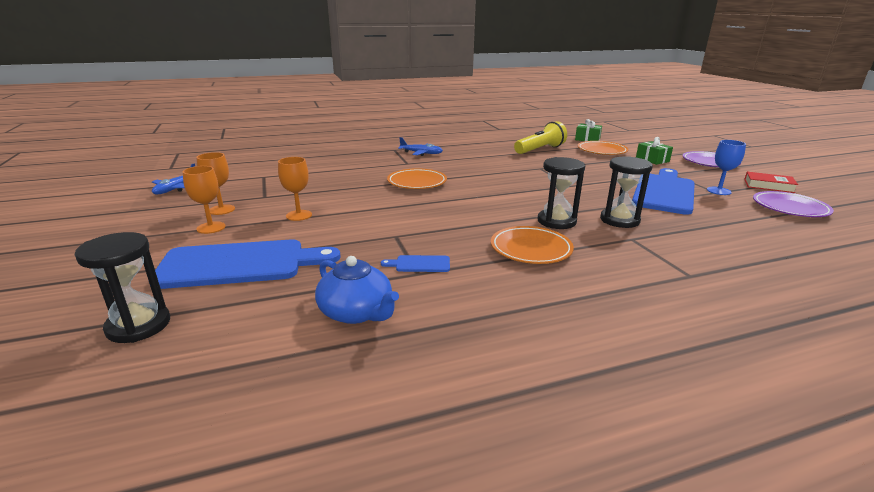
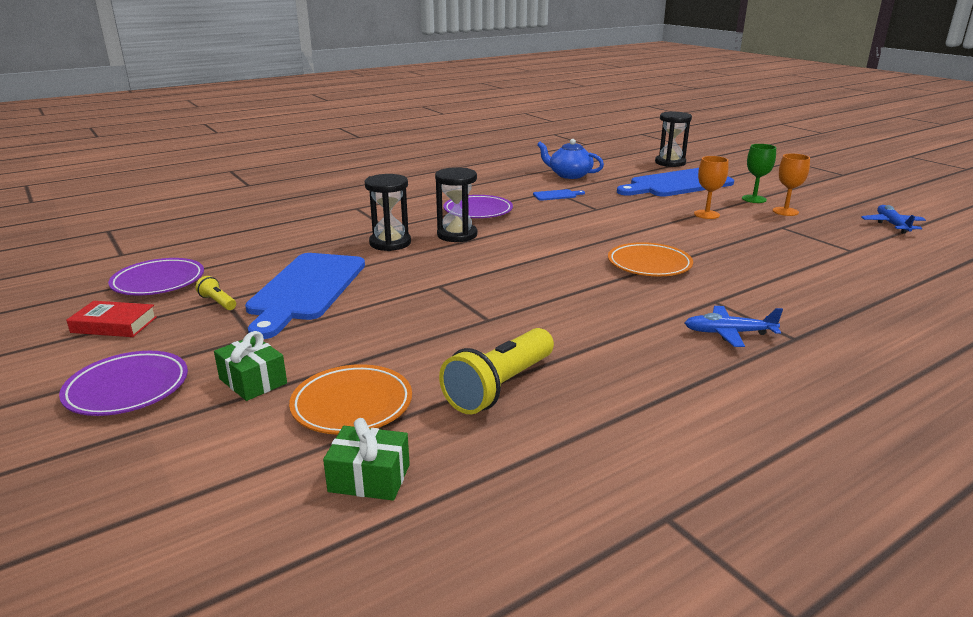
camera: 165 degrees right, 0 degrees up
orange goblet [183,166,226,234] -> green goblet [742,144,776,203]
orange plate [491,226,574,264] -> purple plate [443,195,513,218]
blue goblet [707,140,746,195] -> yellow flashlight [196,276,236,310]

